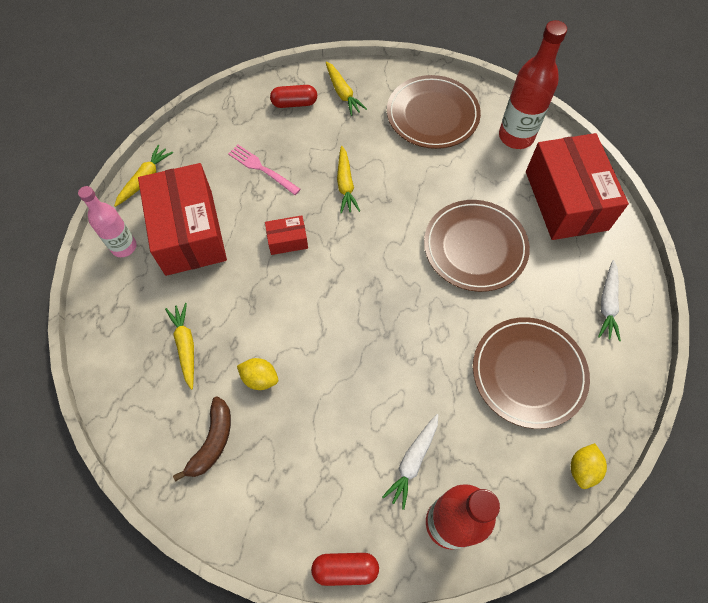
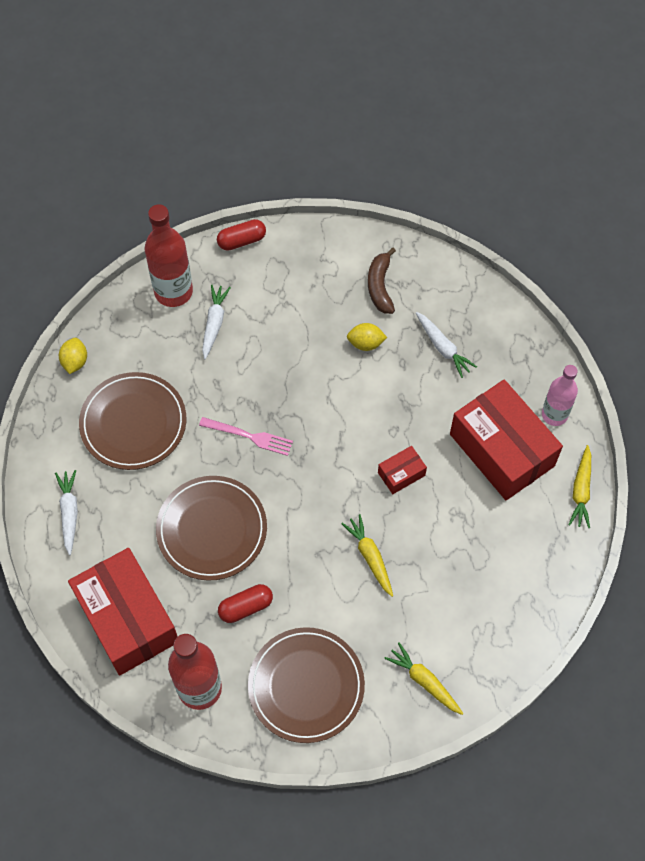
camera: 160 degrees right, 0 degrees up
yellow carrot [165,303,194,390] -> white carrot [416,312,477,378]
pink fork [228,145,301,195] -> pink fork moved to [199,417,293,456]
red capsule [270,85,317,108] -> red capsule moved to [218,584,273,623]

